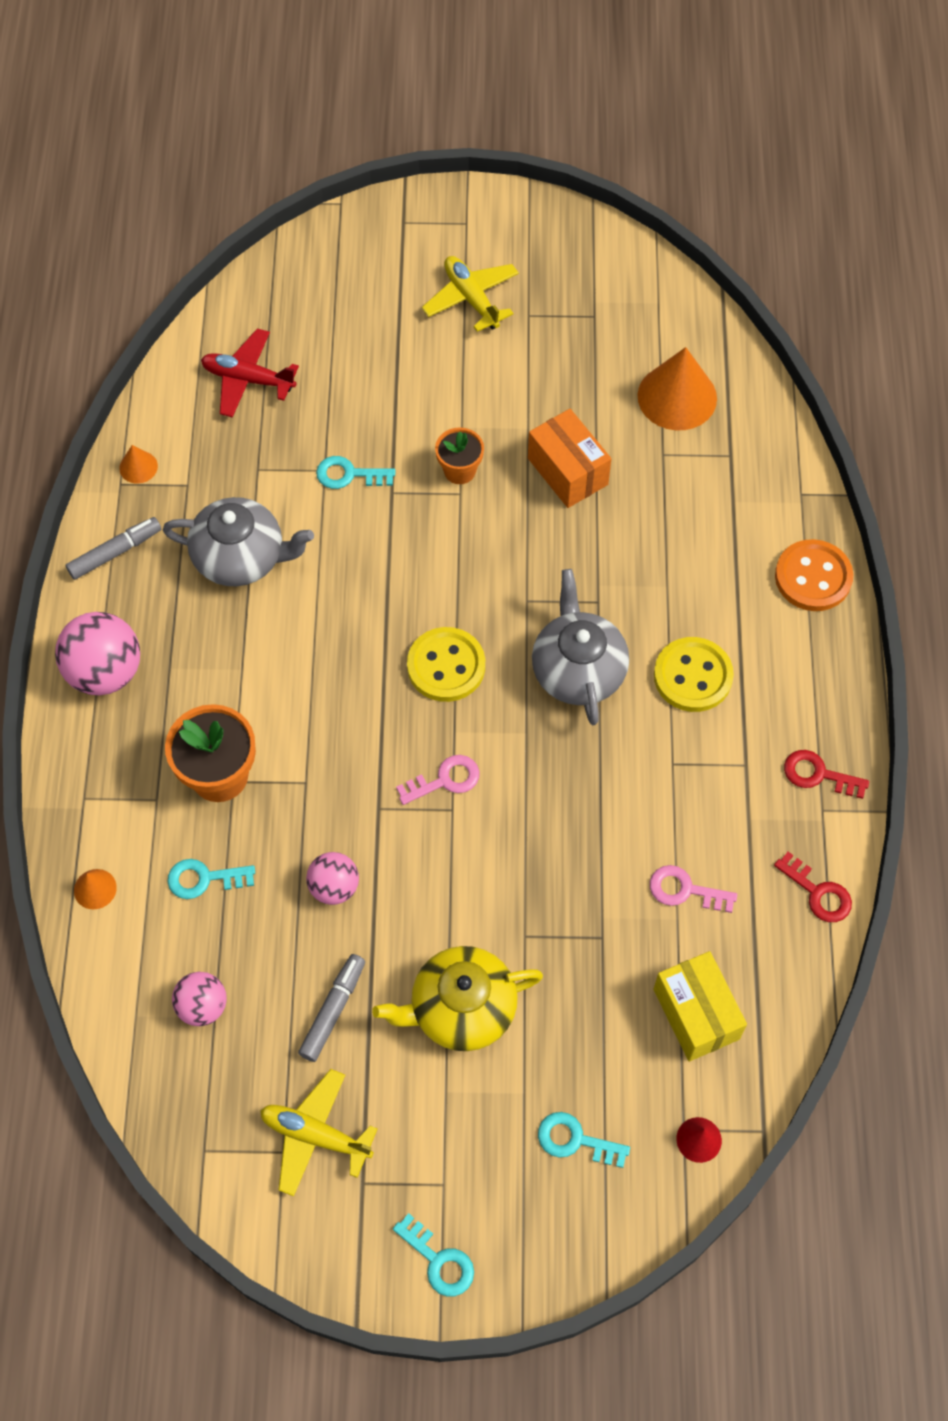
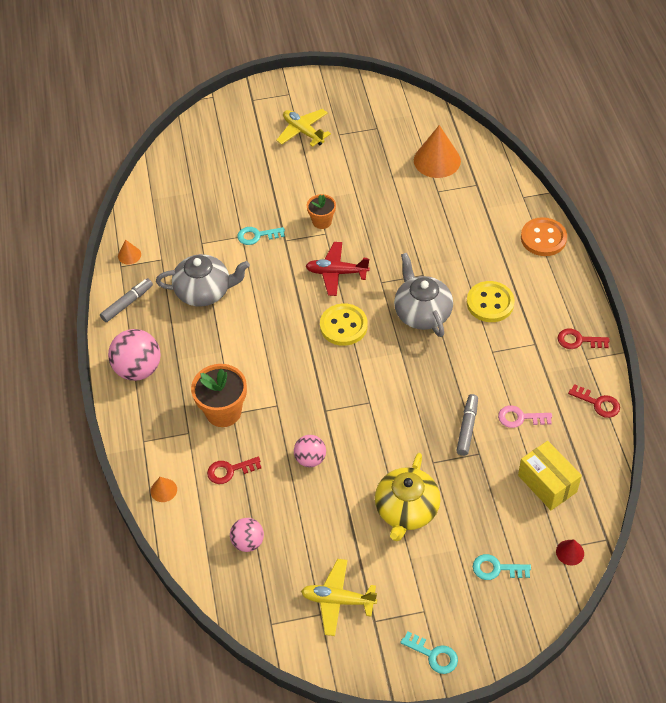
camera: 10 degrees left, 10 degrees down
turquoise key [167,859,255,899] -> red key [207,457,261,484]
red plane [201,328,299,418] -> red plane moved to [306,242,370,296]
grey marker [298,954,365,1062] -> grey marker moved to [456,394,478,456]
yellow teapot [372,946,543,1051] -> yellow teapot turned 45 degrees counterclockwise [375,453,441,541]
pink key [396,755,480,805] -> none
orange box [528,409,611,508] -> none

